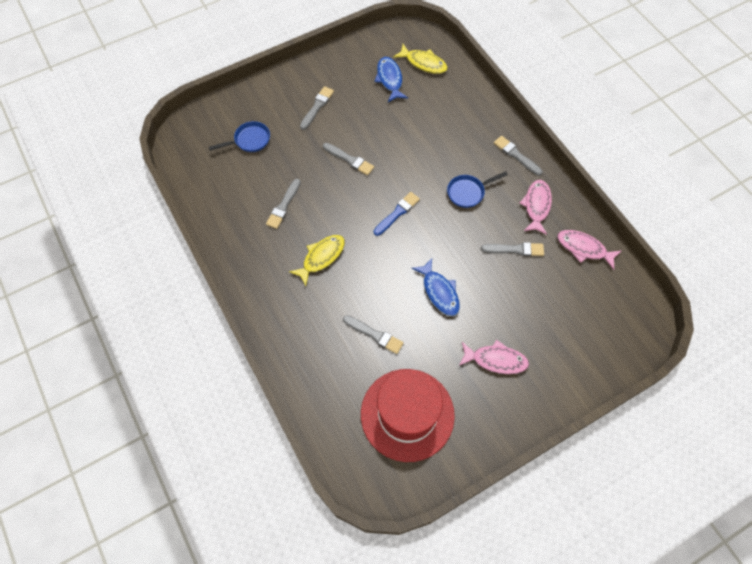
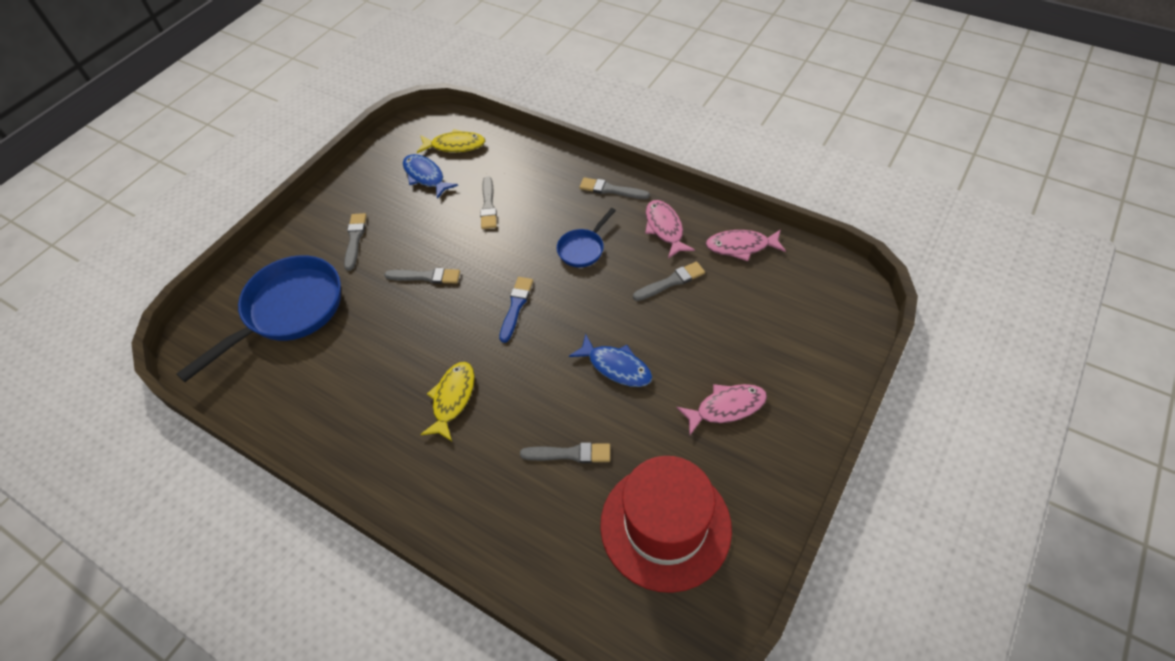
camera: 25 degrees left, 10 degrees down
blue pan [209,121,270,152] -> blue pan [176,255,341,382], size x2.07
grey brush [266,179,301,229] -> grey brush moved to [480,176,497,229]

